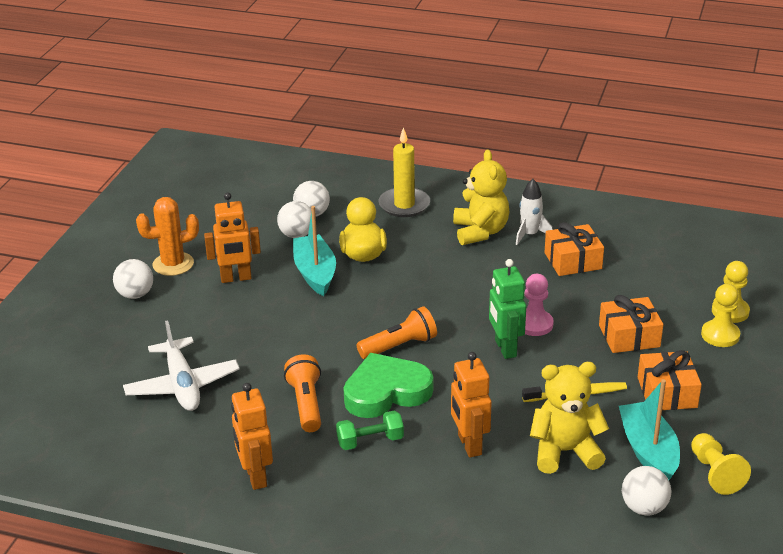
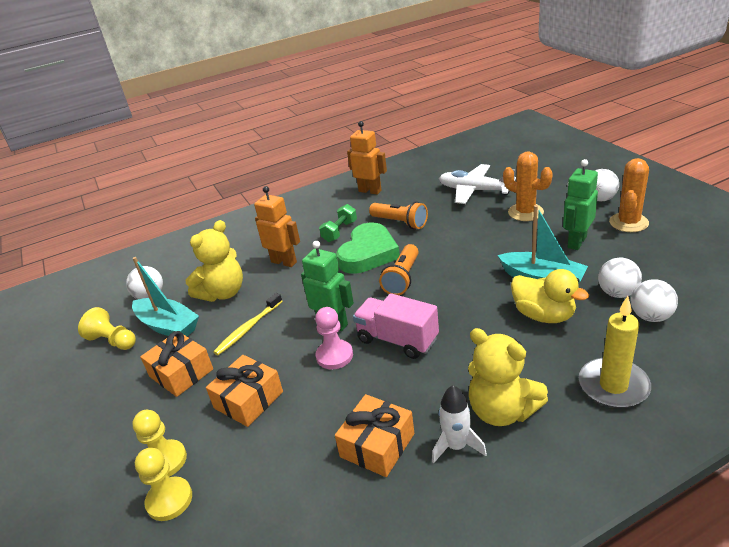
camera: 140 degrees right, 0 degrees up
orange robot [204,192,261,283] -> green robot [563,159,598,250]
none -> pink truck [353,293,439,359]
none -> orange cactus [503,152,553,221]

